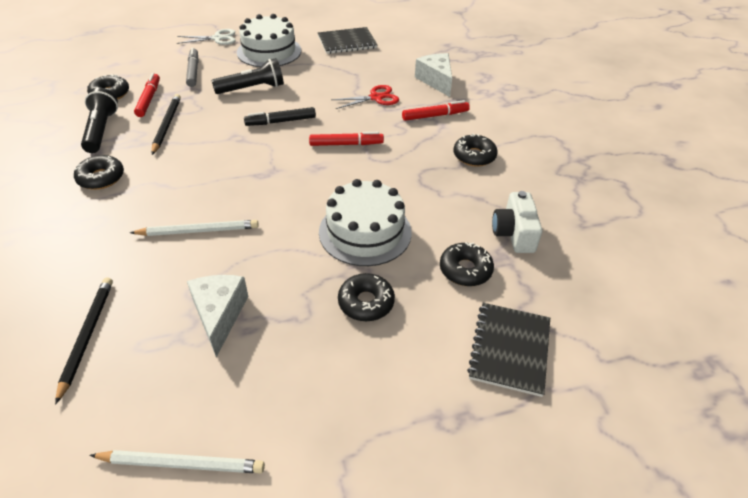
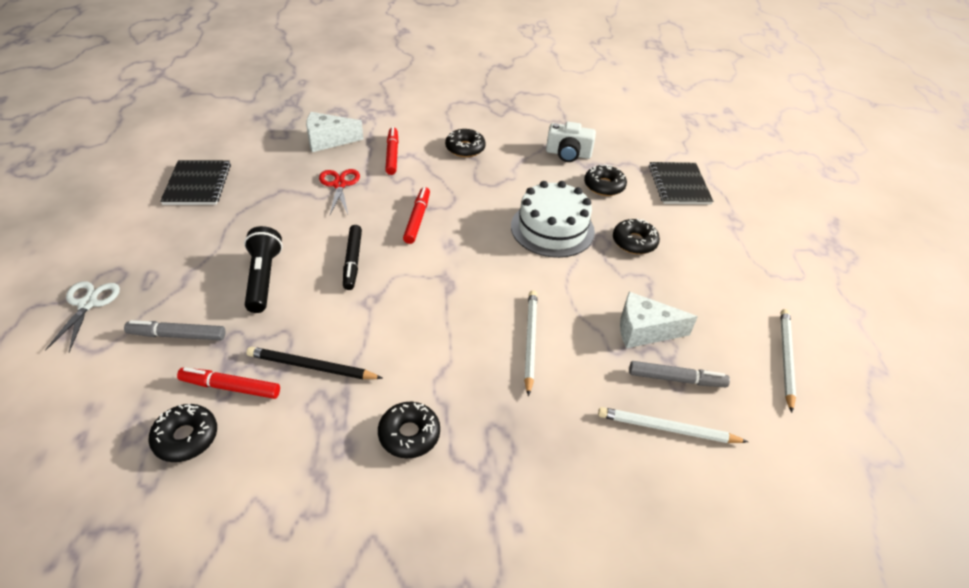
camera: 80 degrees left, 0 degrees up
black pencil [55,277,113,405] -> white pencil [598,407,748,443]
black flashlight [81,88,118,153] -> none
white cake [237,14,301,67] -> none
black notebook [467,303,550,397] -> black notebook turned 60 degrees clockwise [649,162,713,205]
none -> grey marker [629,361,730,387]

